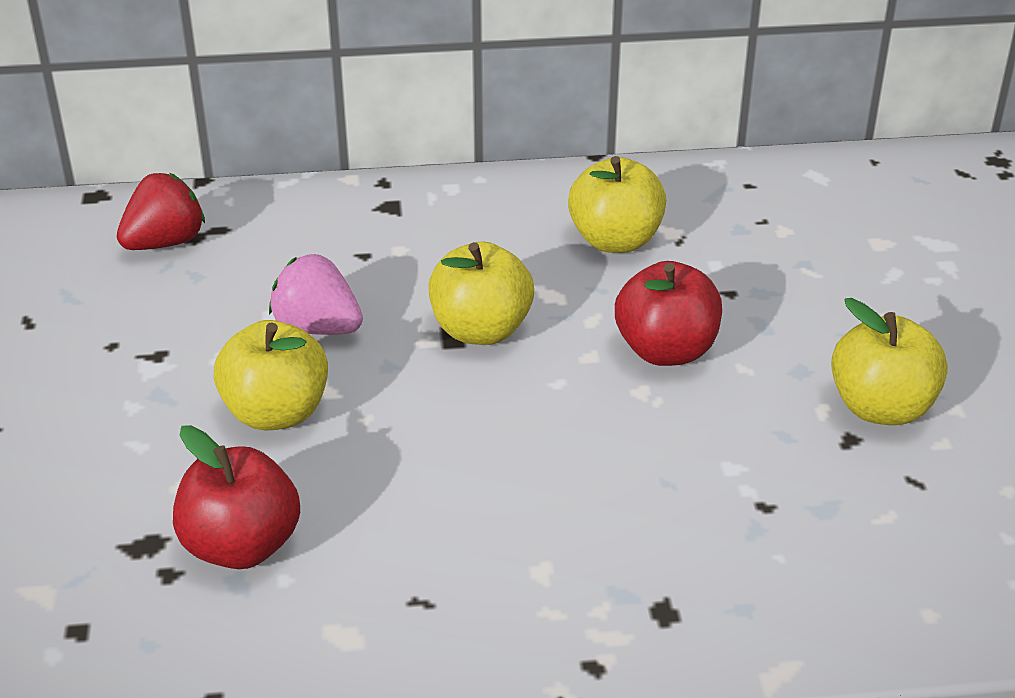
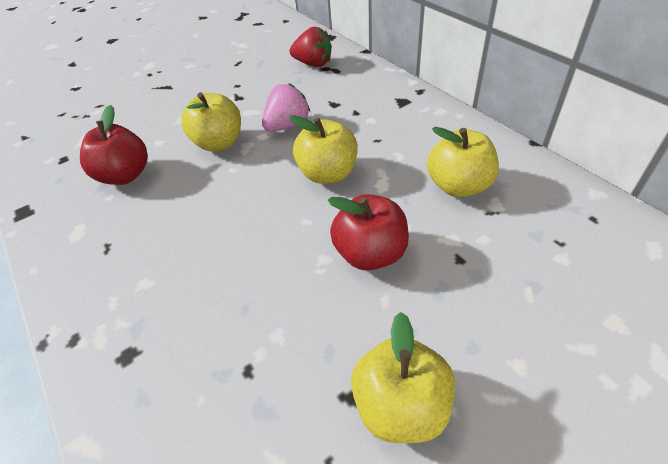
camera: 65 degrees right, 10 degrees up
pink strawberry [269,254,363,335] -> pink strawberry turned 45 degrees clockwise [262,83,310,132]

